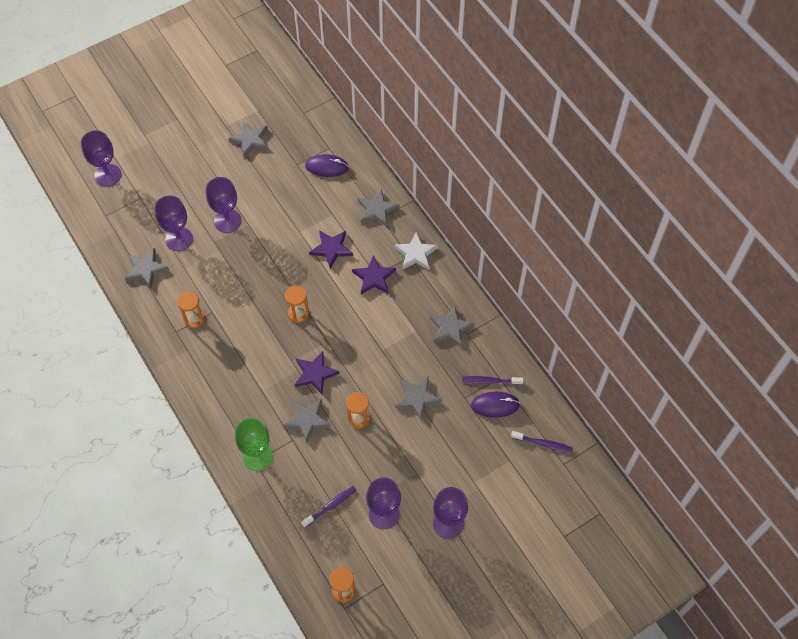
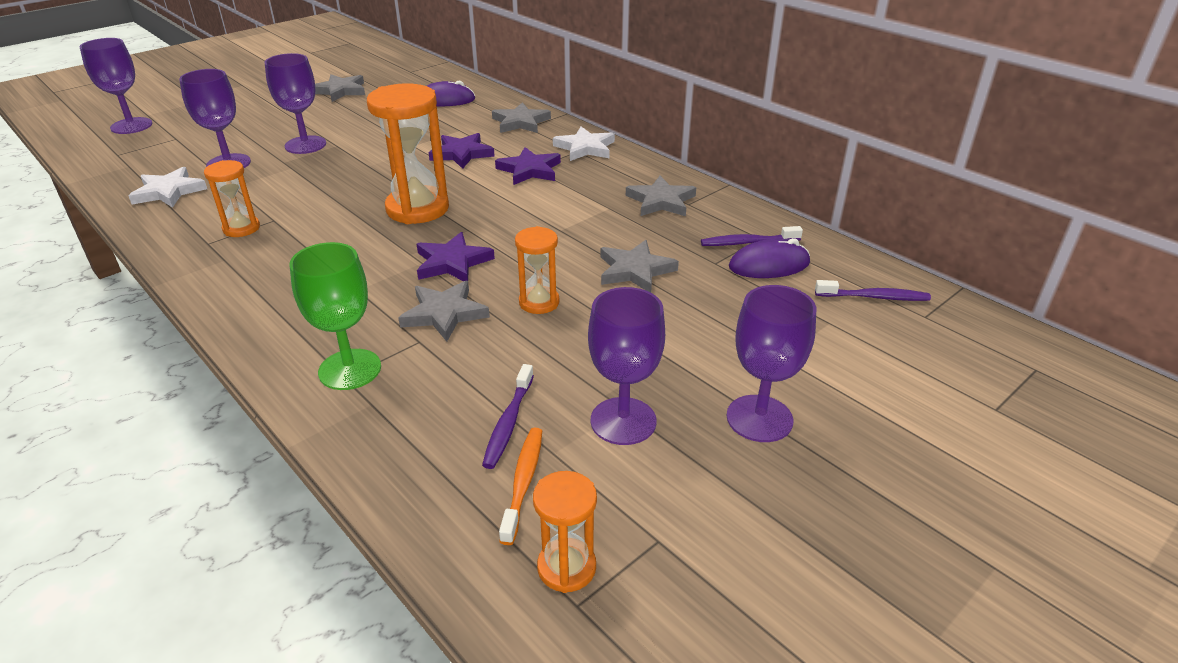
camera: 10 degrees left, 25 degrees down
grey star [125,248,169,288] -> white star [128,167,207,208]
orange hourglass [285,286,309,323] -> orange hourglass [367,83,449,224], size x1.84
purple toothbrush [301,486,356,528] -> purple toothbrush turned 150 degrees clockwise [482,364,534,469]
none -> orange toothbrush [499,428,542,545]

